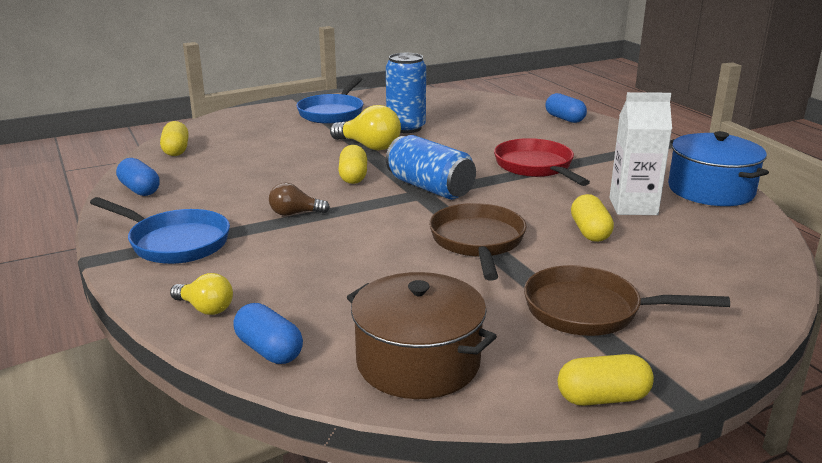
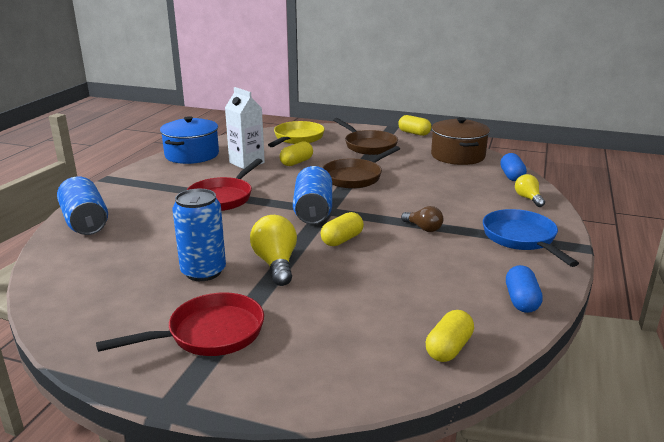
camera: 135 degrees left, 0 degrees up
blue pan [297,77,364,124] -> red pan [96,292,264,356]
blue capsule [546,93,587,123] -> blue can [57,176,108,235]
none -> yellow pan [268,121,325,147]

